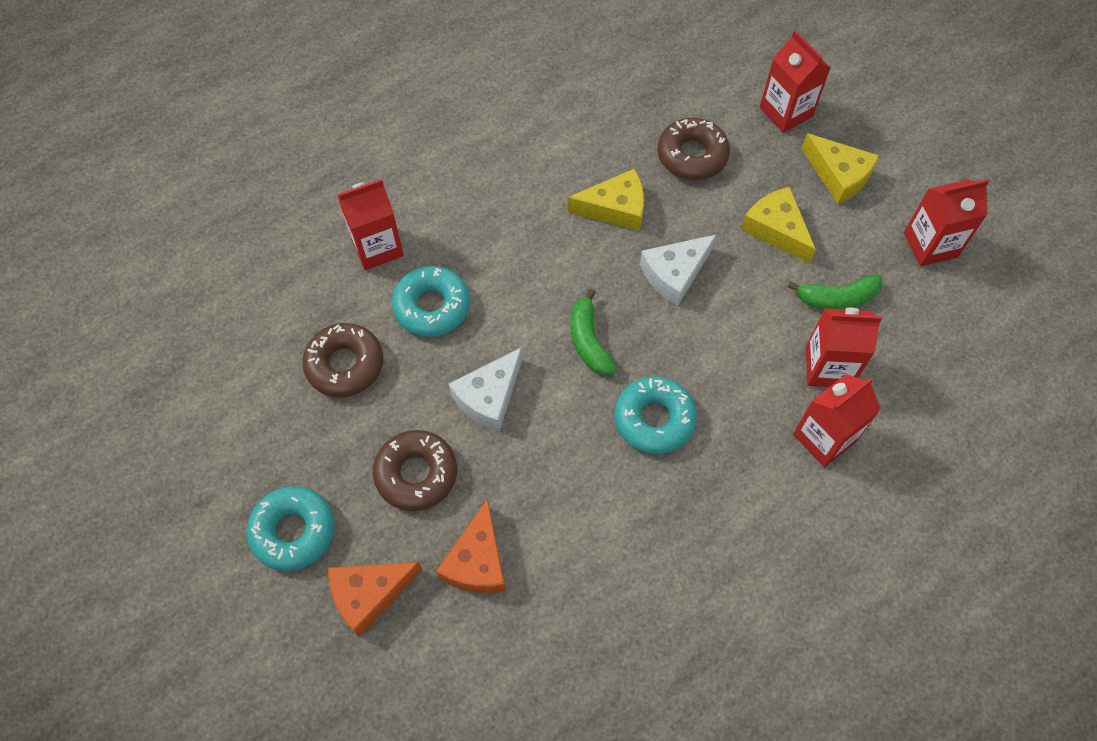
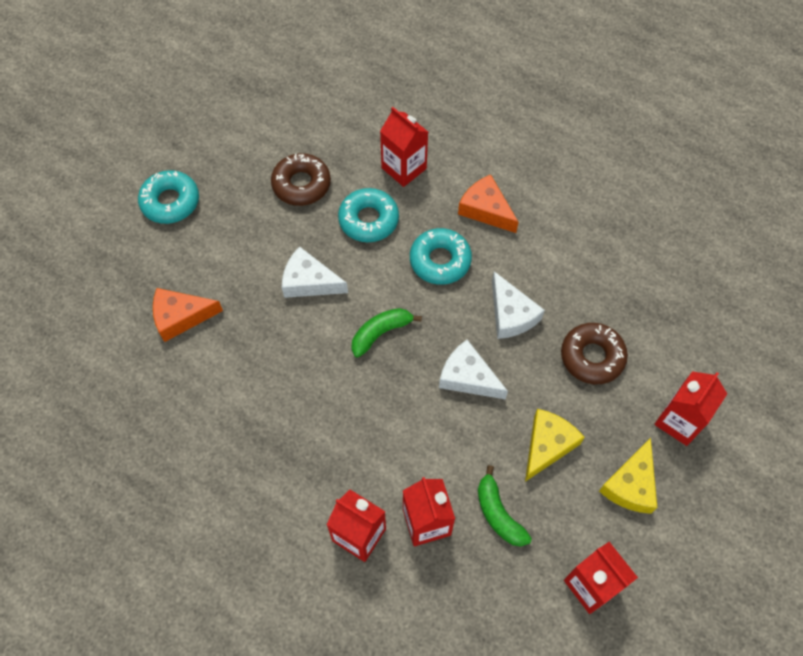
camera: 70 degrees right, 0 degrees up
orange cheese [328,562,422,637] -> orange cheese moved to [458,174,519,233]
brown donut [373,430,457,511] -> none
yellow cheese [567,169,644,231] -> white cheese [492,271,545,339]
turquoise donut [614,376,697,454] -> turquoise donut moved to [410,228,472,285]

